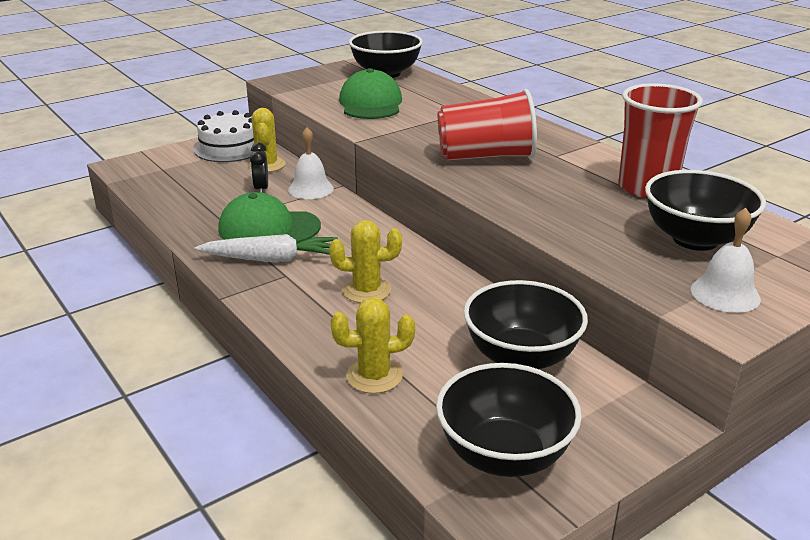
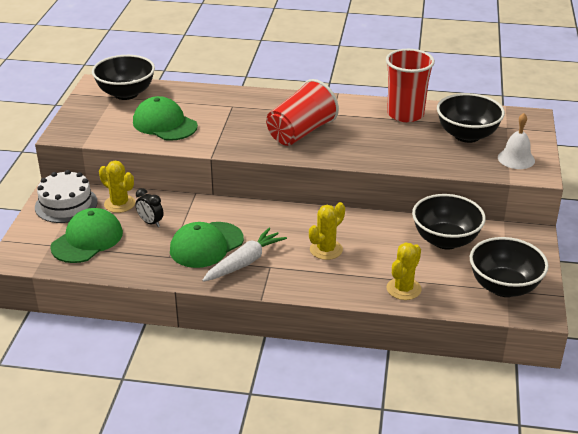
camera: 45 degrees left, 5 degrees up
white bell [288,127,334,199] -> none
none -> green cap [50,208,123,263]

